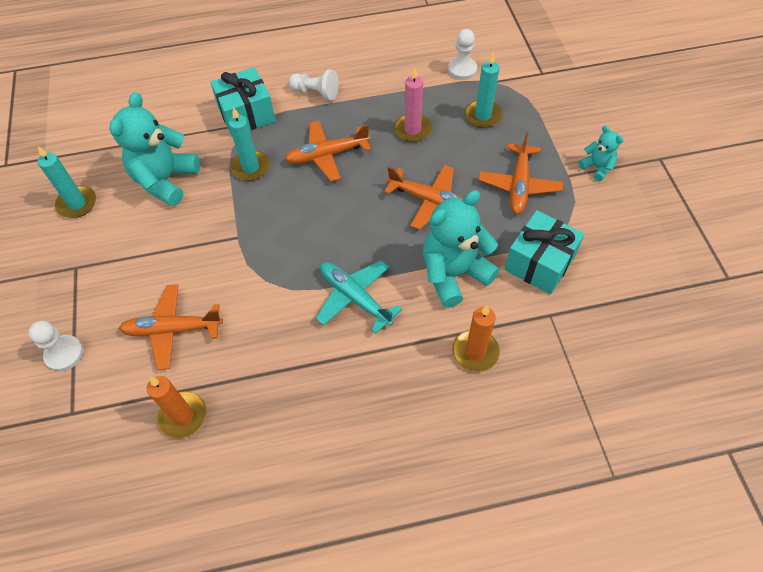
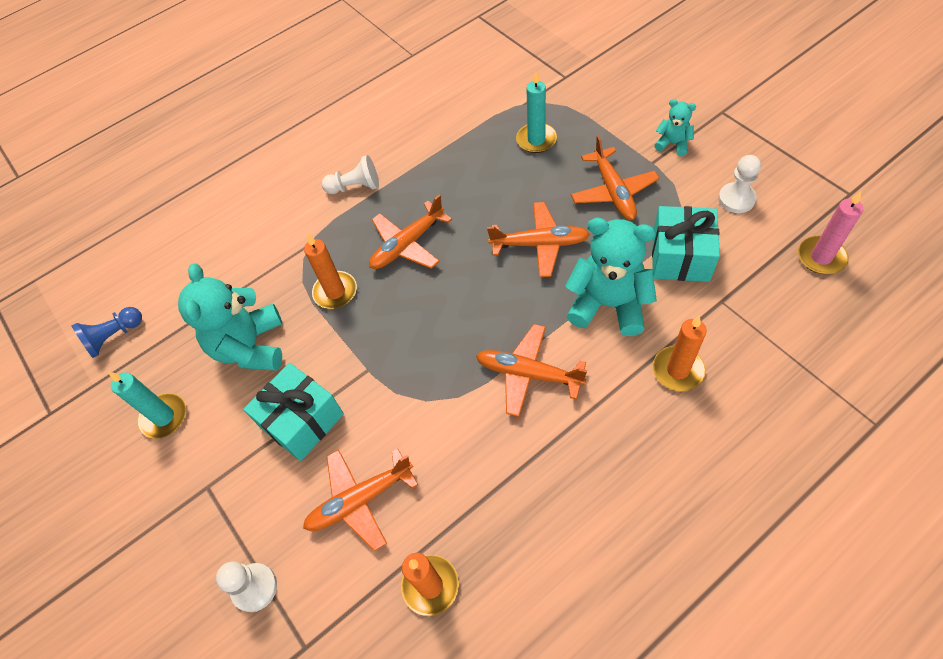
camera: 20 degrees left, 0 degrees up
turquoise gift [210,67,276,136] -> turquoise gift moved to [243,363,344,461]
turquoise candle [228,107,270,181] -> orange candle [304,234,357,309]
turquoise plane [316,260,402,334] -> orange plane [476,324,587,417]
pink candle [394,67,432,142] -> pink candle moved to [798,191,863,274]
turquoise teddy bear [423,190,499,308] -> turquoise teddy bear turned 75 degrees clockwise [565,218,657,336]
white pawn [448,29,477,80] -> white pawn moved to [718,155,761,213]
none -> blue pawn [71,307,142,358]

